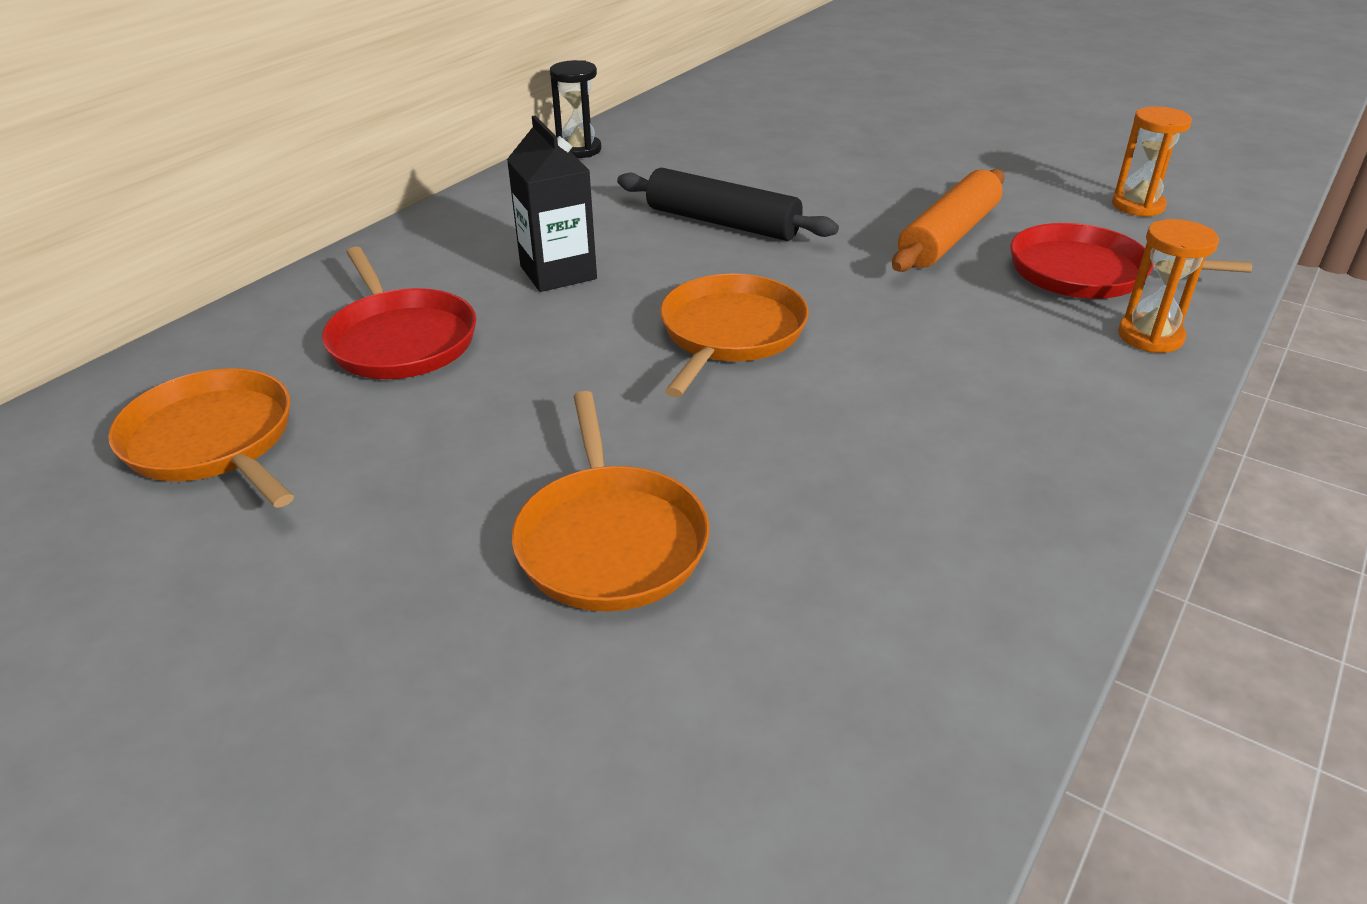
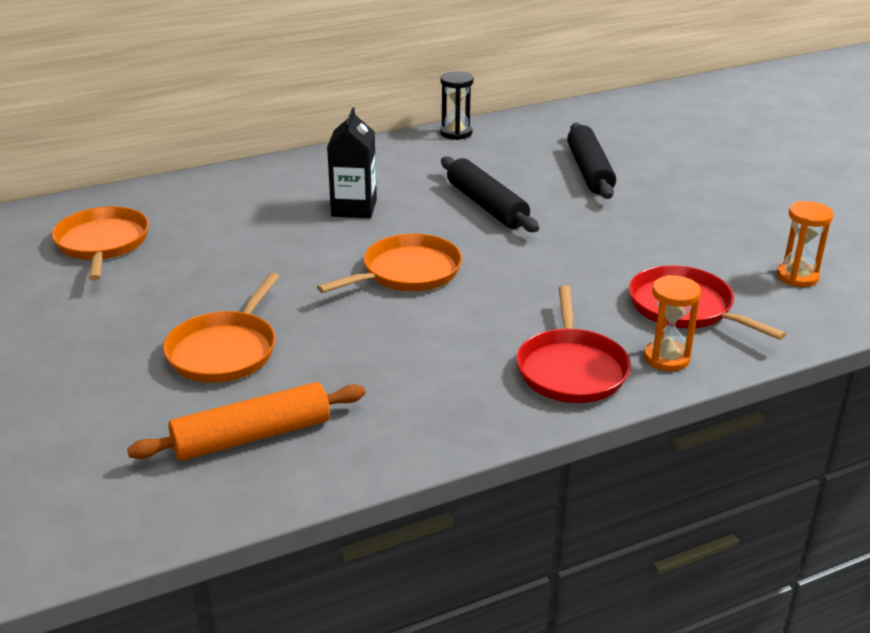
camera: 30 degrees right, 5 degrees down
red pan [322,247,476,379] -> red pan moved to [516,285,631,403]
orange rolling pin [892,169,1005,272] -> orange rolling pin moved to [127,382,365,461]
none -> black rolling pin [567,123,616,199]

